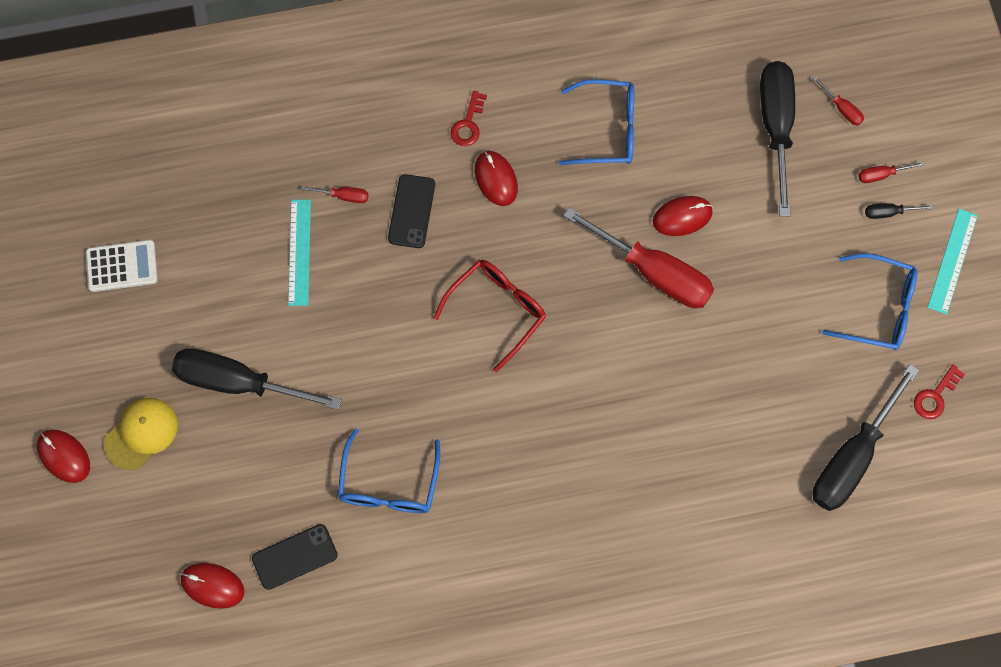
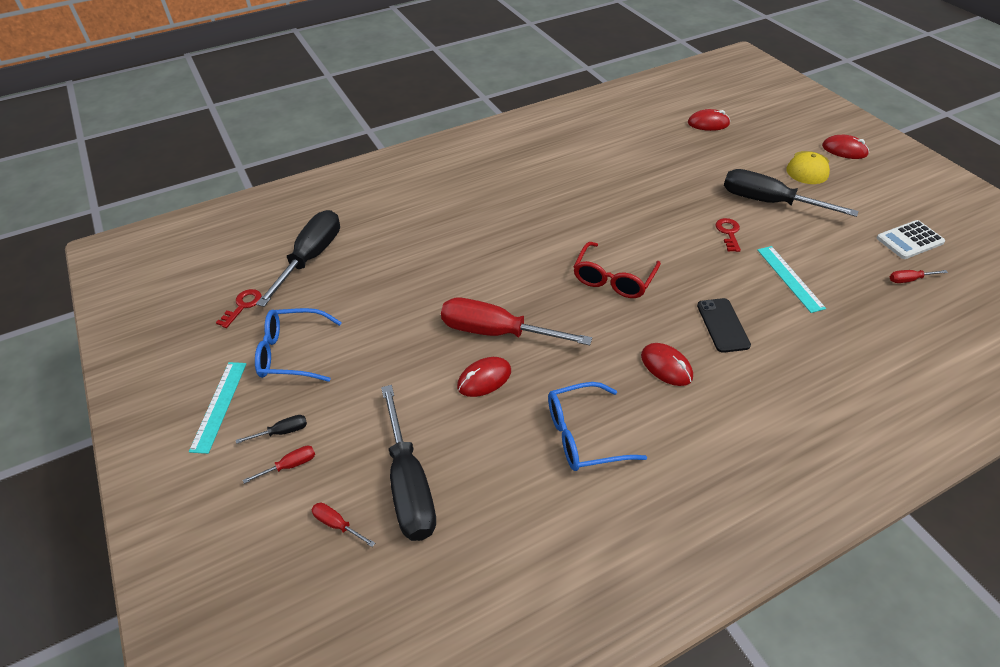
camera: 165 degrees right, 25 degrees down
black screwdriver [172,348,342,410] -> black screwdriver turned 150 degrees counterclockwise [724,169,859,217]
black phone [252,524,338,590] -> none
red screwdriver [301,186,368,203] -> red screwdriver moved to [890,270,948,283]
blue glasses [337,429,440,513] -> none
red key [450,91,487,146] -> red key moved to [716,218,741,252]

